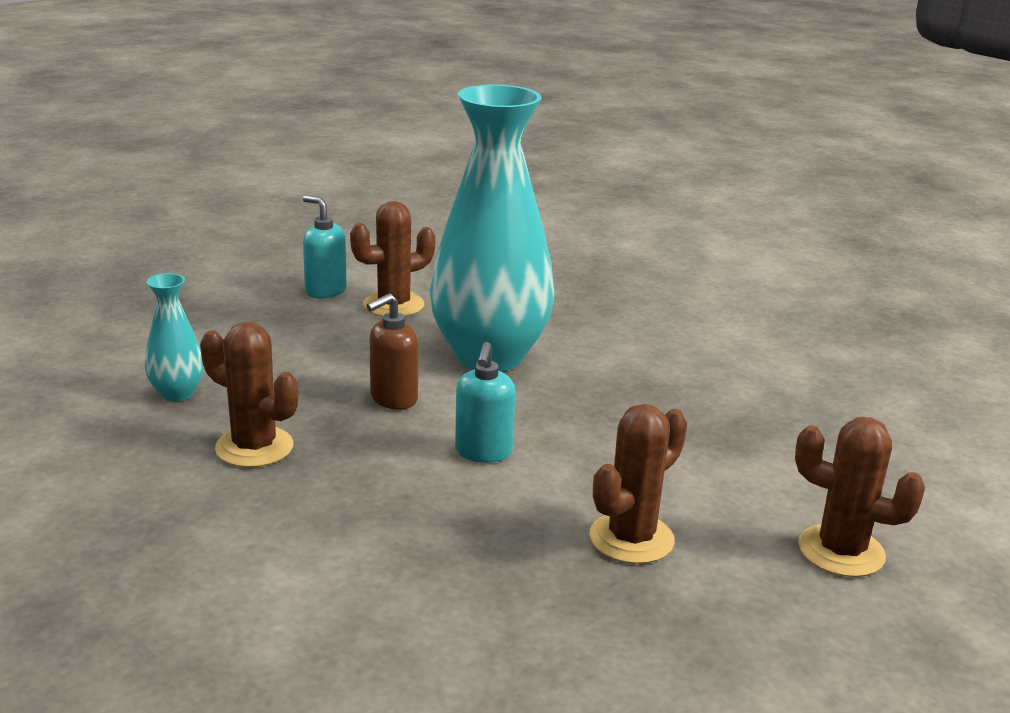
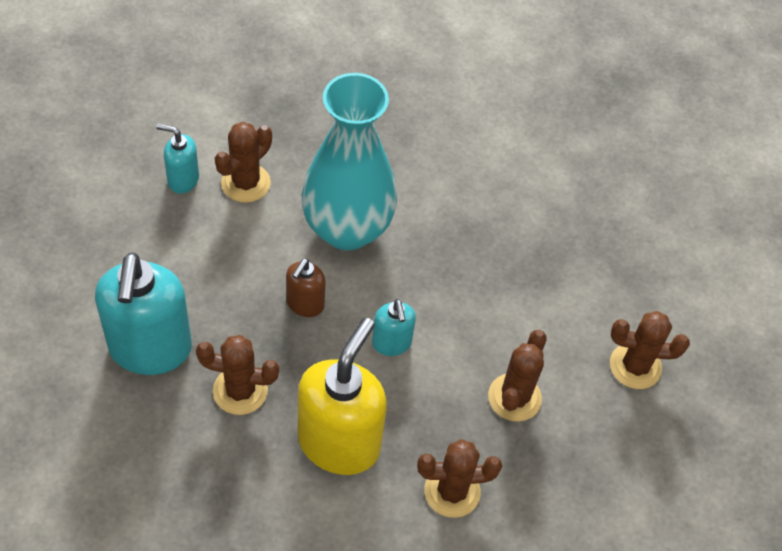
camera: 25 degrees left, 30 degrees up
turquoise vase [145,273,204,401] -> turquoise soap dispenser [95,252,192,375]
none -> yellow soap dispenser [298,318,387,475]
none -> brown cactus [417,439,502,518]

